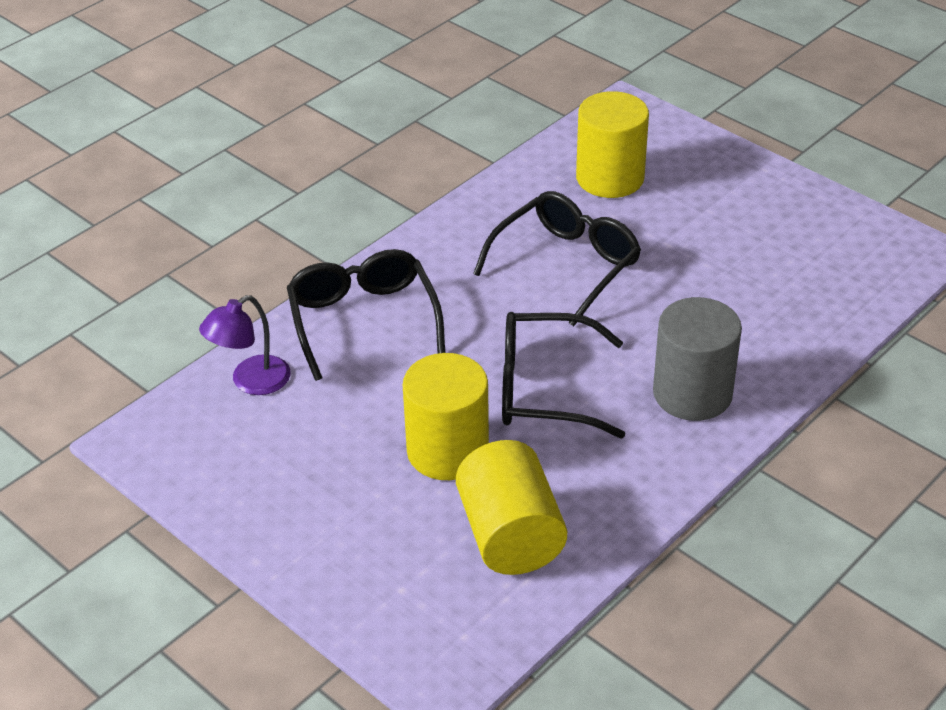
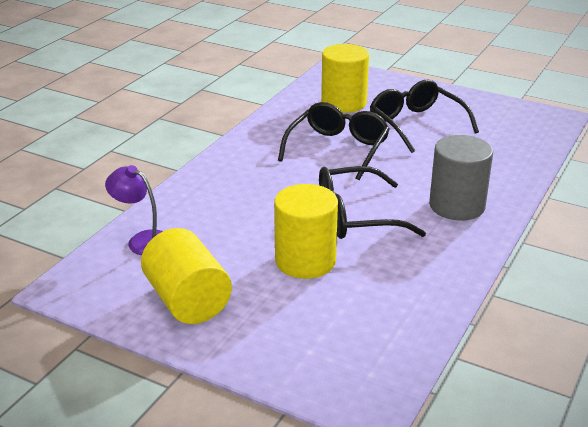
camera: 15 degrees left, 10 degrees down
purple lamp [199,295,291,395] -> purple lamp turned 90 degrees clockwise [105,165,163,255]
black glasses [287,249,445,381] -> black glasses moved to [370,80,479,153]
yellow cylinder [456,440,567,575] -> yellow cylinder moved to [141,228,232,324]

